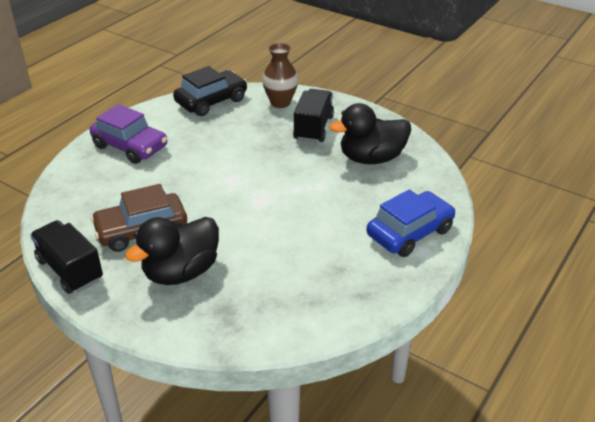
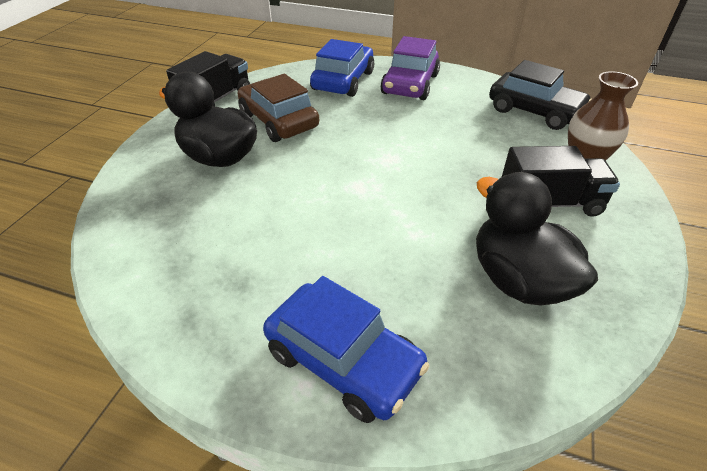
camera: 75 degrees right, 5 degrees up
none -> blue car [310,39,374,97]

